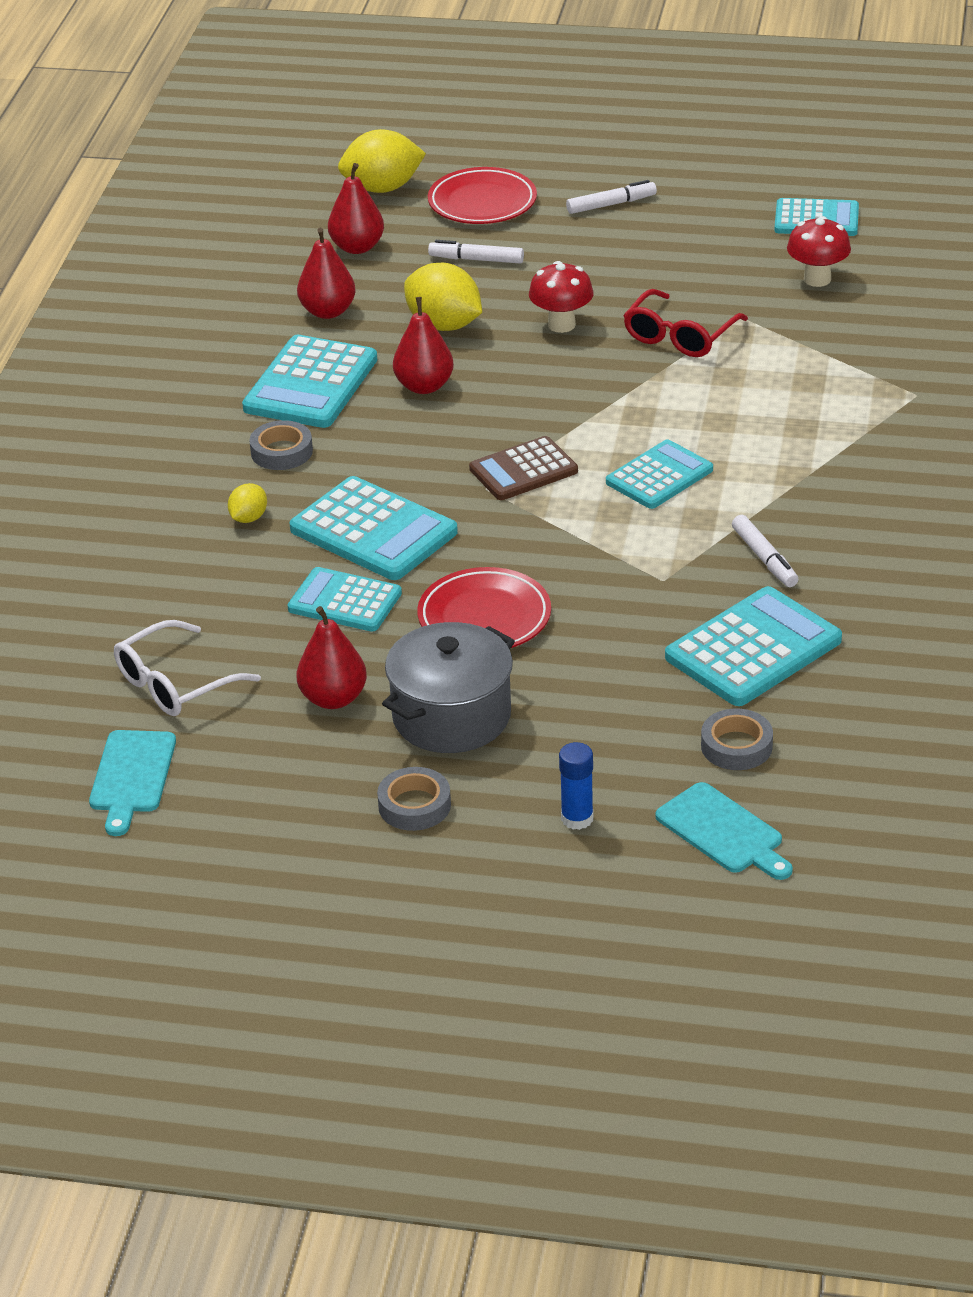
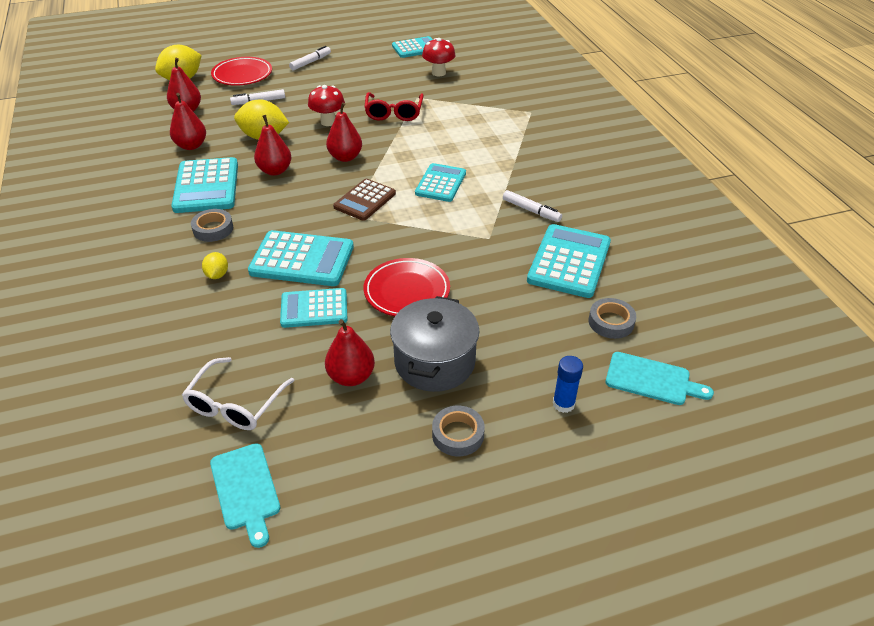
camera: 30 degrees left, 5 degrees up
none -> red pear [326,103,362,162]

